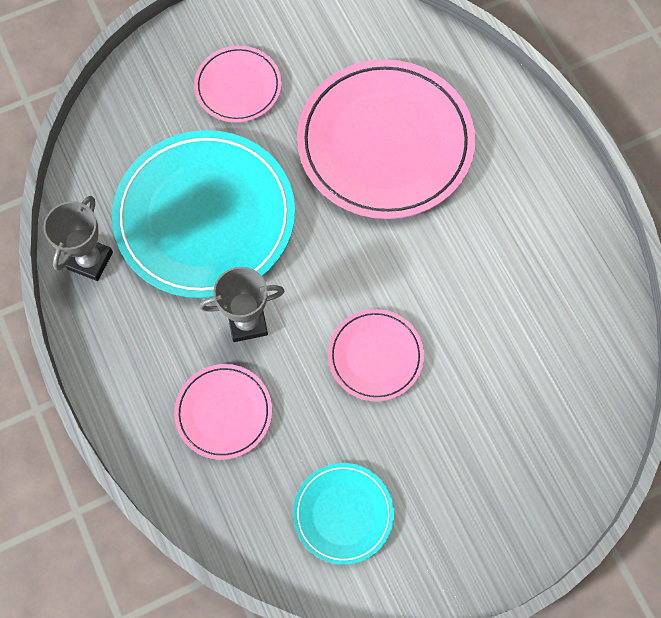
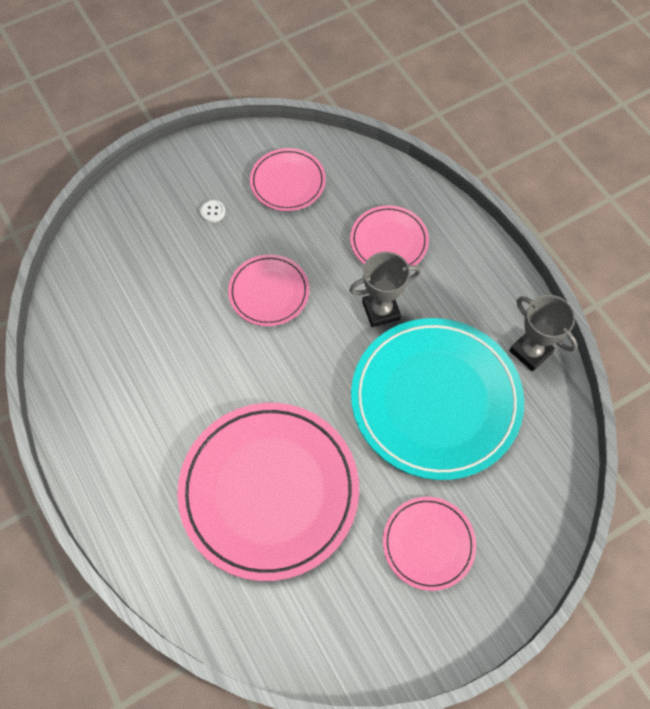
camera: 175 degrees right, 5 degrees down
grey trophy [44,196,113,281] -> grey trophy turned 60 degrees counterclockwise [509,295,578,372]
turquoise plate [293,463,394,565] -> pink plate [250,148,326,211]
none -> white button [200,200,225,222]

